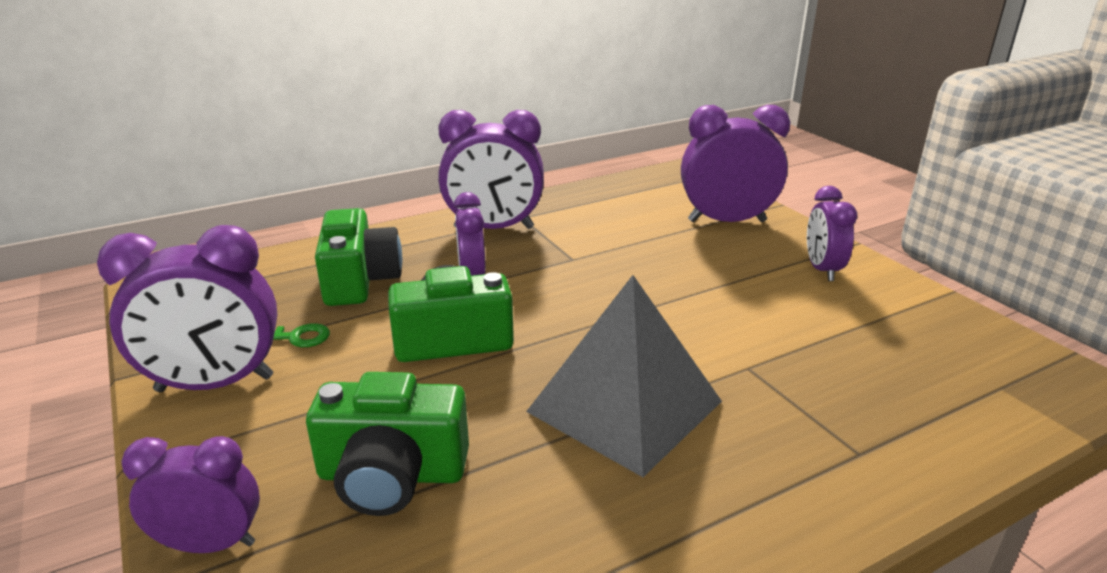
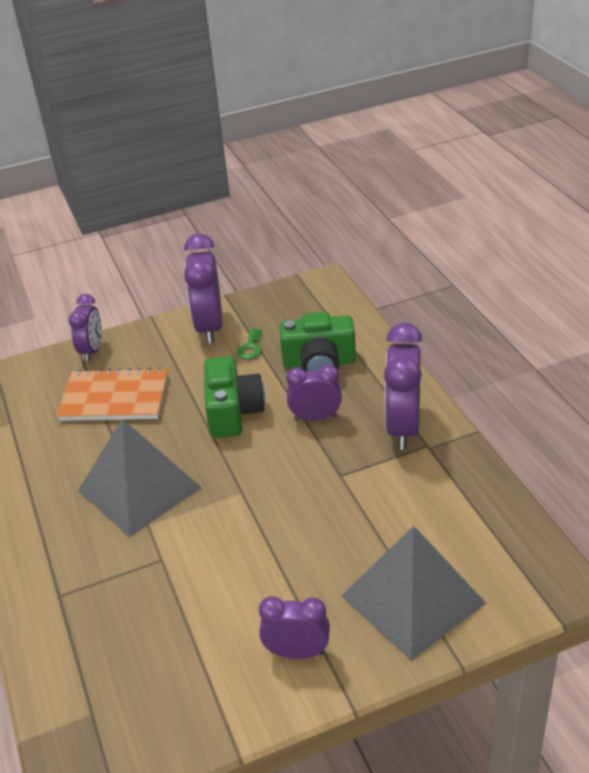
camera: 100 degrees right, 10 degrees up
green camera [306,372,469,516] -> orange notebook [57,368,168,421]
purple clock [681,105,790,222] -> grey pyramid [341,526,486,661]

